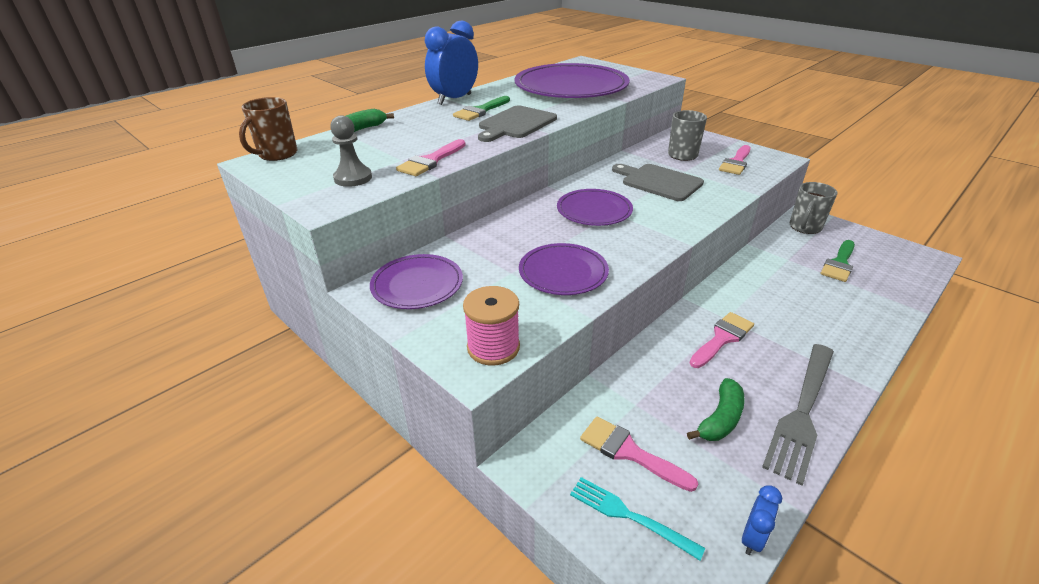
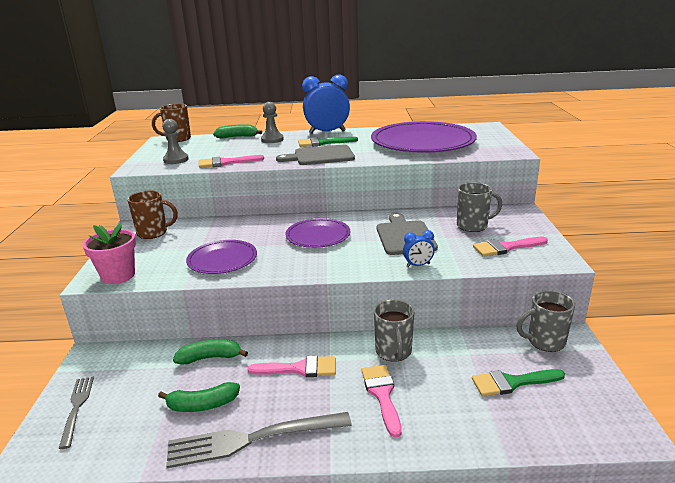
camera: 45 degrees right, 10 degrees down
purple plate [370,254,463,309] -> brown mug [127,191,178,239]
pink spool [463,286,520,366] -> pink flower pot [83,223,136,284]
turquoise fork [570,477,705,561] -> grey fork [58,376,94,449]
pink brush [580,416,698,492] -> pink brush moved to [361,365,402,438]
blue clock [742,485,782,555] -> blue clock moved to [403,230,435,267]
none -> green banana [173,340,248,365]
none -> grey pawn [261,102,284,143]
none -> grey mug [374,299,414,362]

